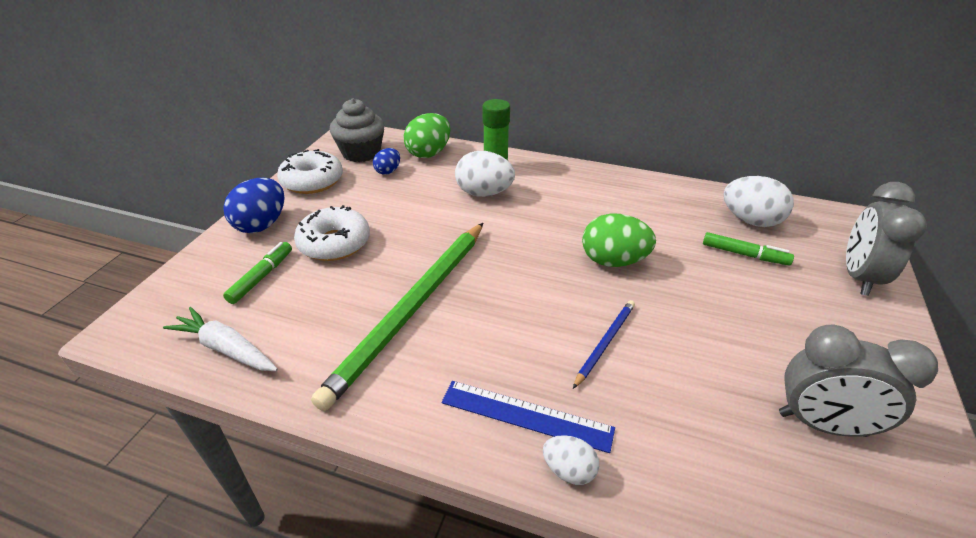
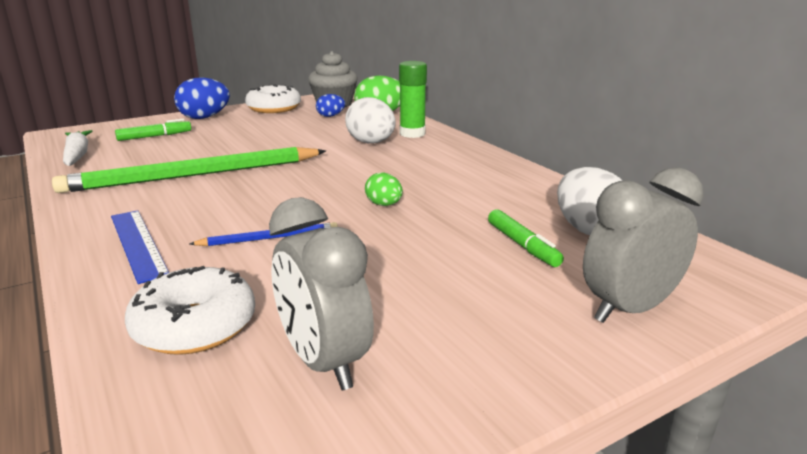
camera: 40 degrees right, 15 degrees down
white donut [294,205,370,261] -> white donut moved to [125,266,255,355]
white egg [543,435,599,485] -> none
green egg [582,214,656,267] -> green egg [365,172,403,206], size x0.56

